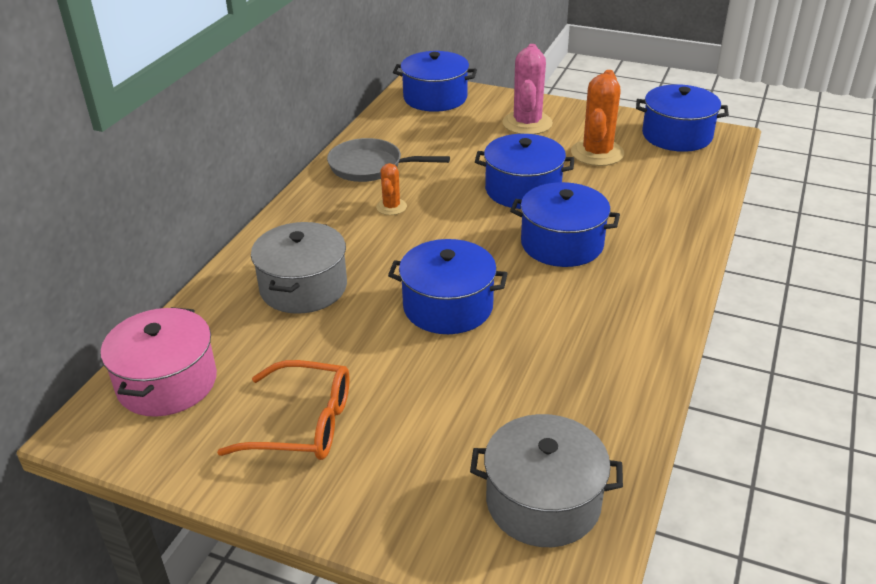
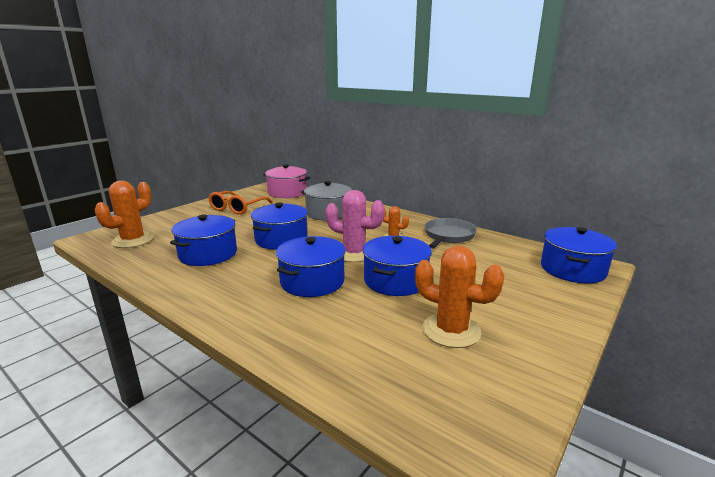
camera: 105 degrees right, 15 degrees down
grey pot [470,414,623,547] -> orange cactus [95,181,154,248]
pink cactus [502,44,553,134] -> pink cactus moved to [325,190,385,262]
blue pot [636,84,729,152] -> blue pot moved to [170,214,237,266]

